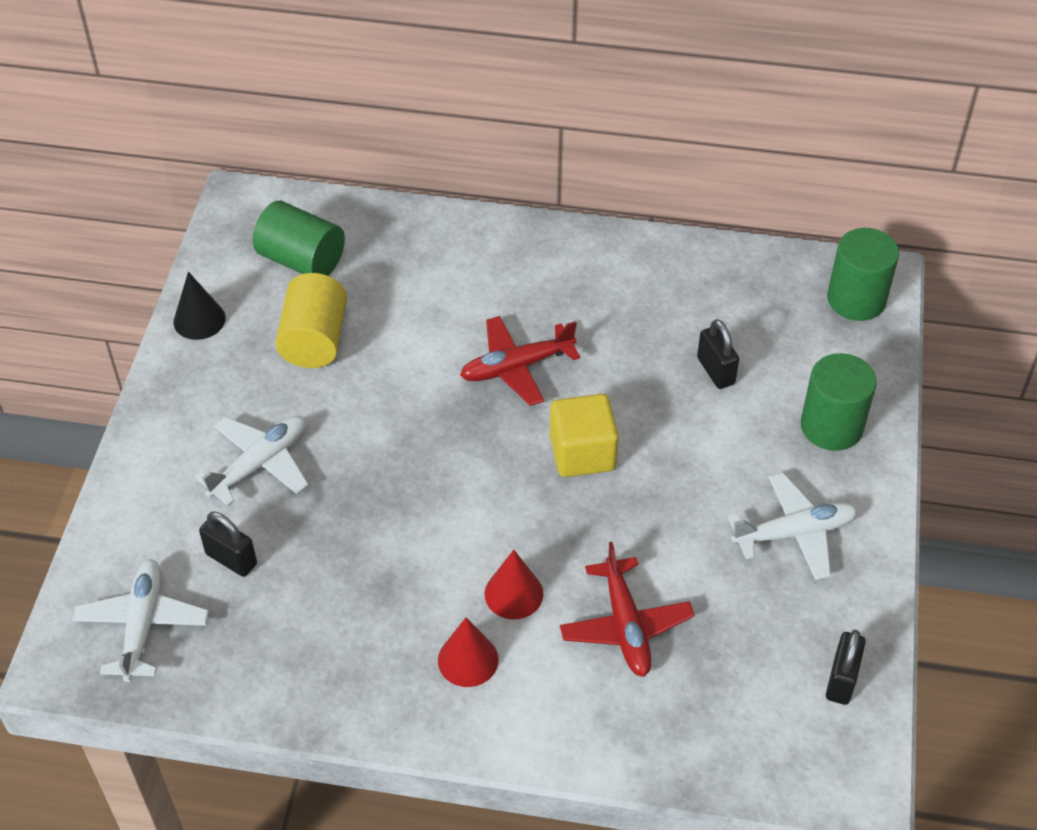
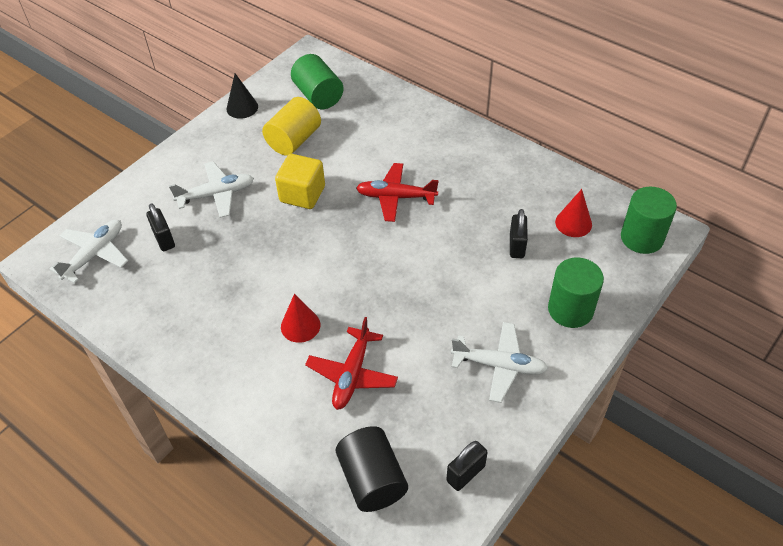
camera: 30 degrees right, 0 degrees up
red cone [438,617,498,687] -> red cone moved to [555,189,592,237]
yellow cube [550,394,619,477] -> yellow cube moved to [275,154,325,209]
none -> black cylinder [336,426,408,512]

